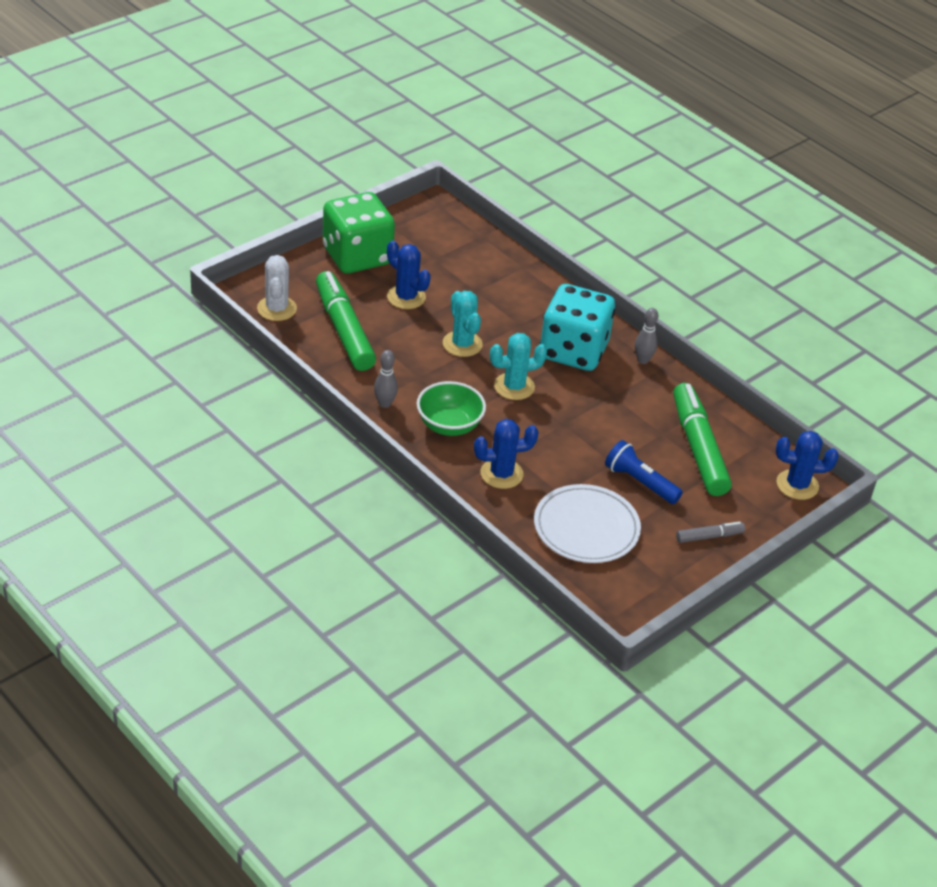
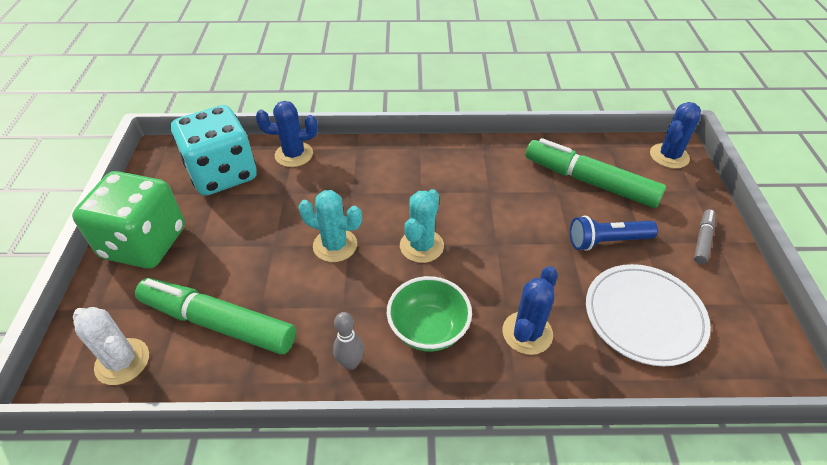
camera: 45 degrees left, 5 degrees up
blue cactus [387,241,431,309] -> blue cactus moved to [256,101,318,167]
turquoise dice [540,284,615,371] -> turquoise dice moved to [171,105,257,196]
grey bowling pin [635,308,658,364] -> none

